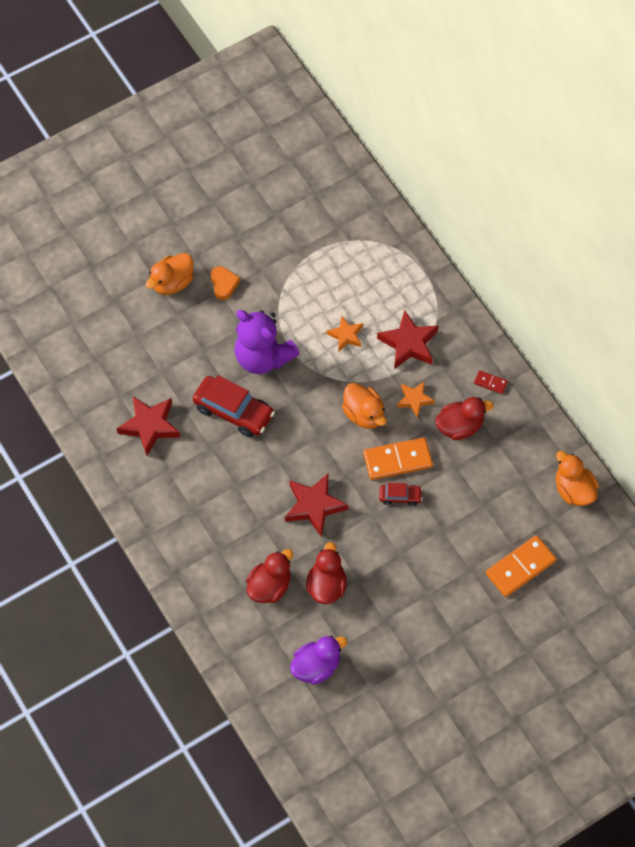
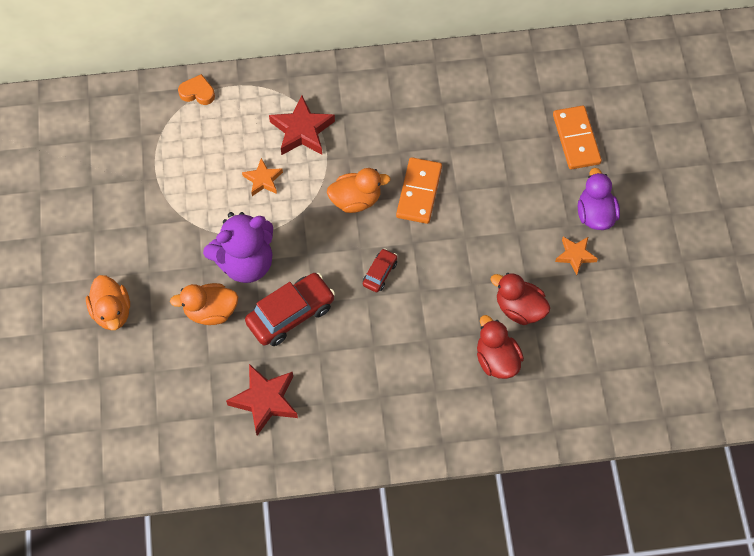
camera: 65 degrees left, 0 degrees up
orange heart [211,266,240,300] -> orange heart moved to [178,74,215,105]
red star [285,474,348,537] -> none
purple duck [290,636,347,685] -> purple duck moved to [578,168,620,230]
red car [379,483,422,506] -> red car moved to [363,248,397,292]
orange star [397,381,435,418] -> orange star moved to [555,237,598,275]
red duck [435,397,493,440] -> none
red domino [474,370,508,394] -> none
orange duck [556,451,599,506] -> orange duck moved to [170,283,238,325]

